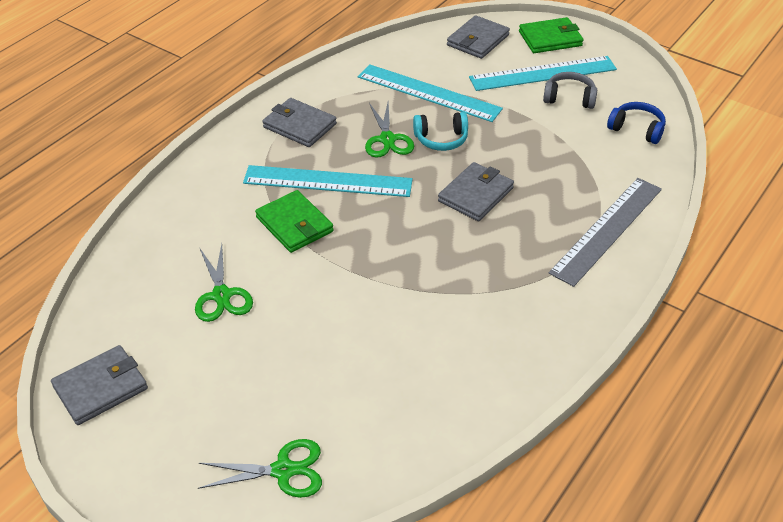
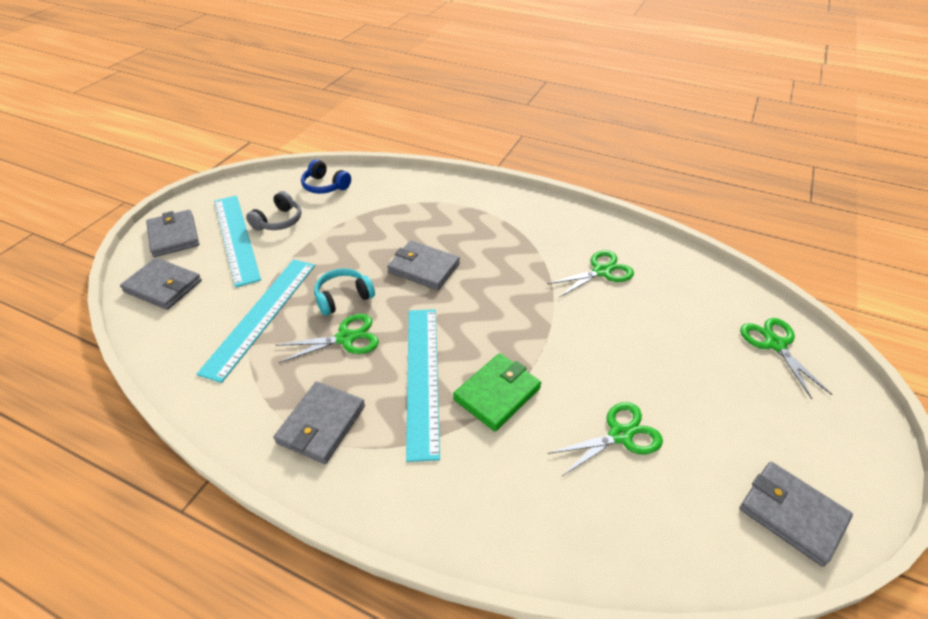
camera: 100 degrees left, 0 degrees up
turquoise headphones [413,112,468,151] -> turquoise headphones turned 105 degrees counterclockwise [314,268,375,316]
green wallet [519,17,583,53] -> grey wallet [146,210,199,257]
grey headphones [543,72,597,109] -> grey headphones turned 150 degrees counterclockwise [246,191,301,231]
grey ruler [549,178,662,287] -> none
blue headphones [607,102,666,144] -> blue headphones turned 75 degrees counterclockwise [301,159,351,194]
none -> green scissors [547,250,634,297]

